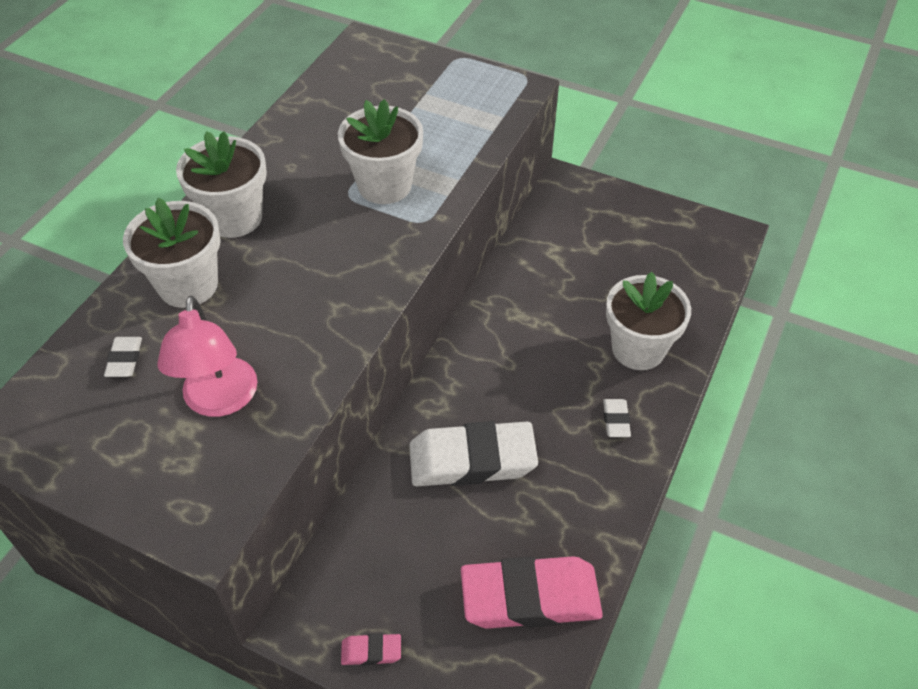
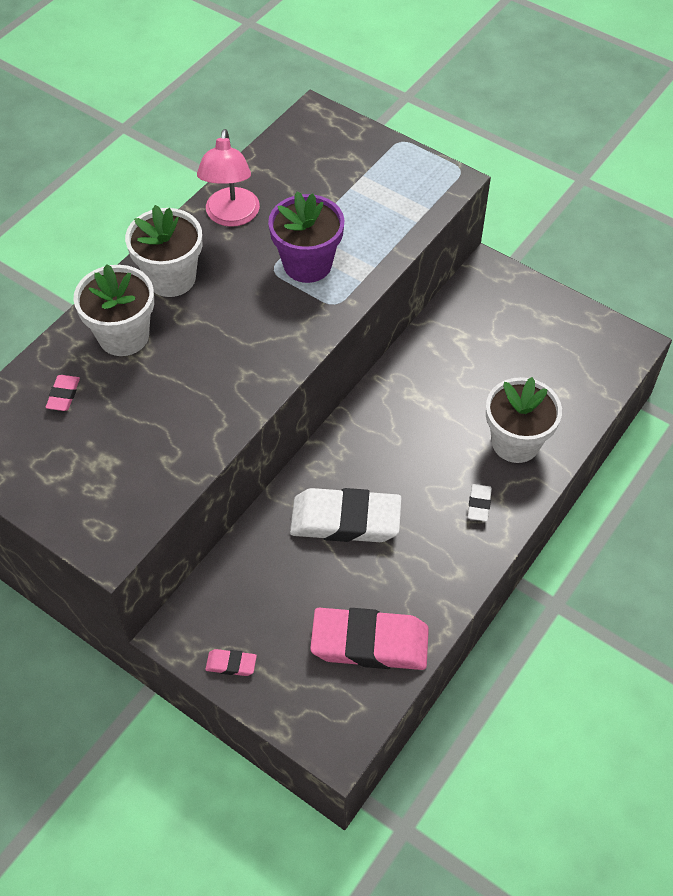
camera: 10 degrees right, 5 degrees up
white eraser [104,337,142,377] -> pink eraser [46,375,80,411]
pink lamp [157,295,258,417] -> pink lamp moved to [197,129,260,227]
white flower pot [338,99,423,204] -> purple flower pot [268,192,344,283]

